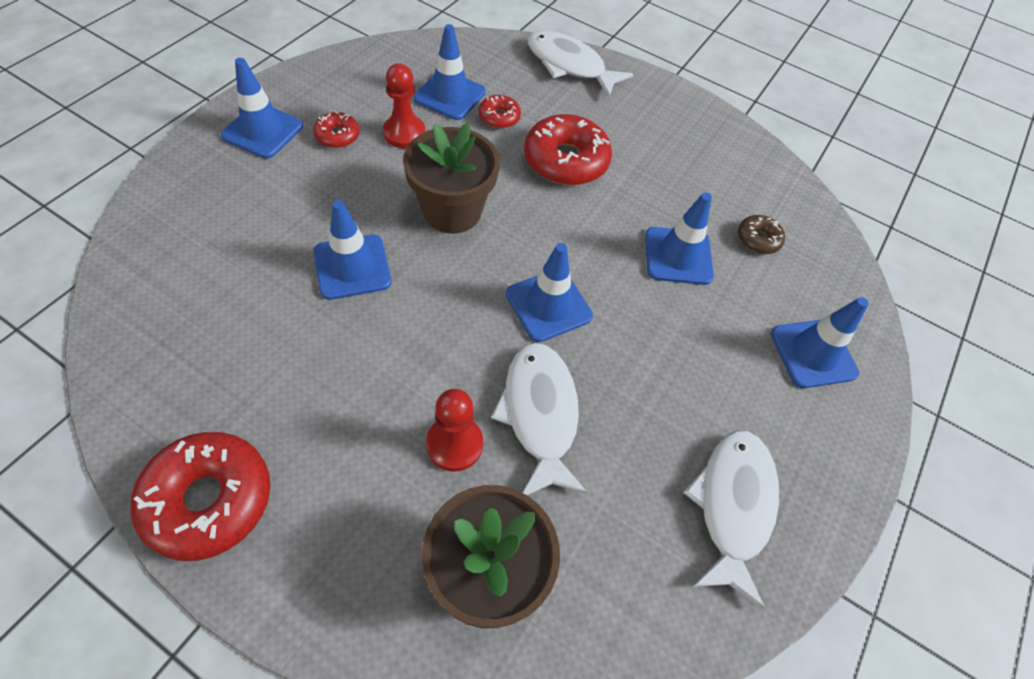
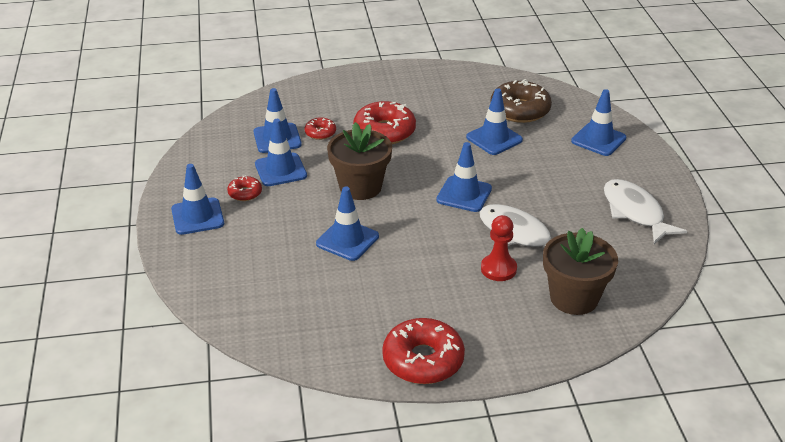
camera: 35 degrees left, 20 degrees down
red pawn [383,63,426,148] -> blue traffic cone [255,119,307,186]
white fish [527,30,634,98] -> none
brown donut [738,215,785,254] -> brown donut [491,79,552,123], size x1.97

